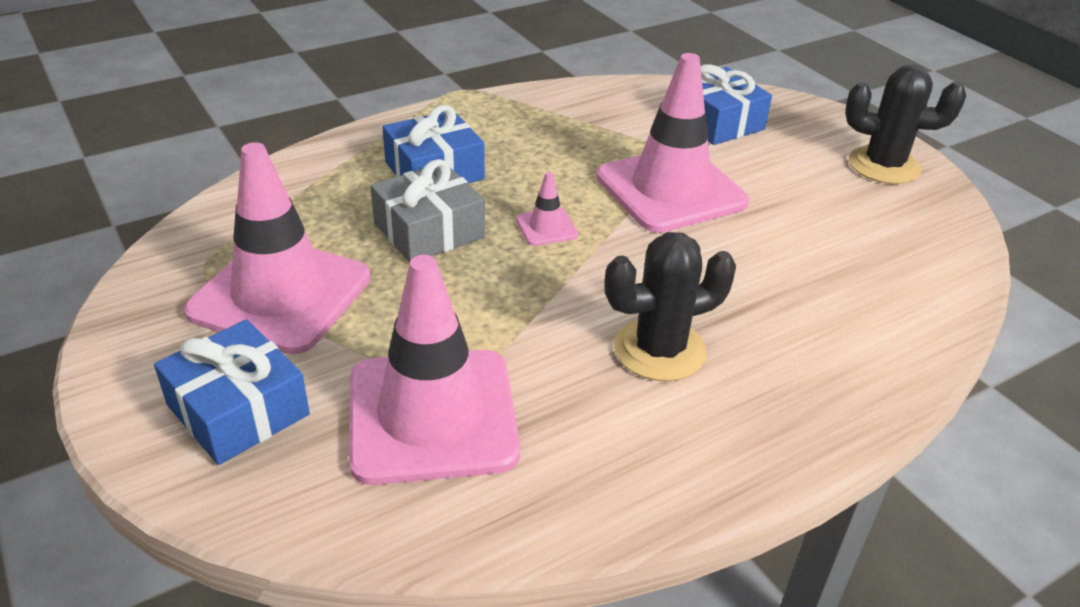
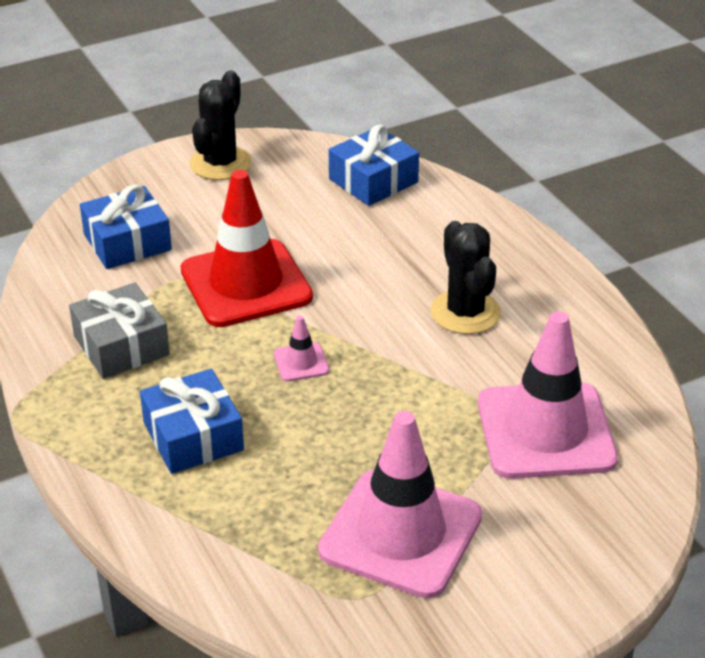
camera: 85 degrees left, 0 degrees up
blue gift [154,319,310,465] -> blue gift moved to [329,125,419,206]
grey gift [370,159,485,263] -> grey gift moved to [69,283,170,379]
pink traffic cone [596,53,749,233] -> red traffic cone [181,170,313,327]

